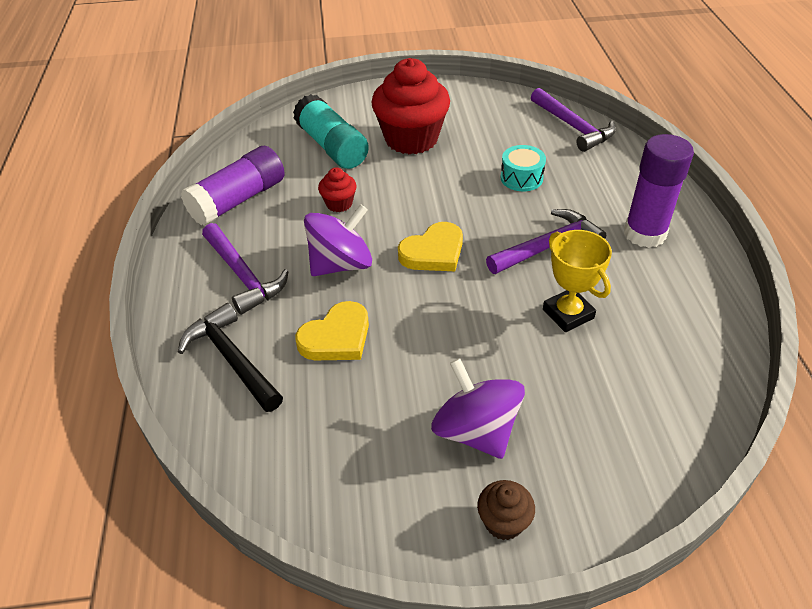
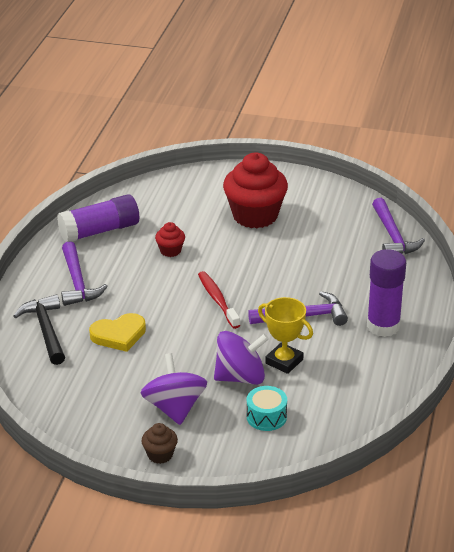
camera: 20 degrees right, 10 degrees down
turquoise glue stick [293,94,369,169] -> none
purple spinning top [304,204,372,276] -> purple spinning top moved to [214,331,269,385]
yellow heart [398,222,463,271] -> red toothbrush [198,271,240,329]
turquoise drum [500,145,546,191] -> turquoise drum moved to [247,386,287,431]
yellow trophy [543,230,612,332] -> yellow trophy turned 45 degrees counterclockwise [258,297,313,374]

